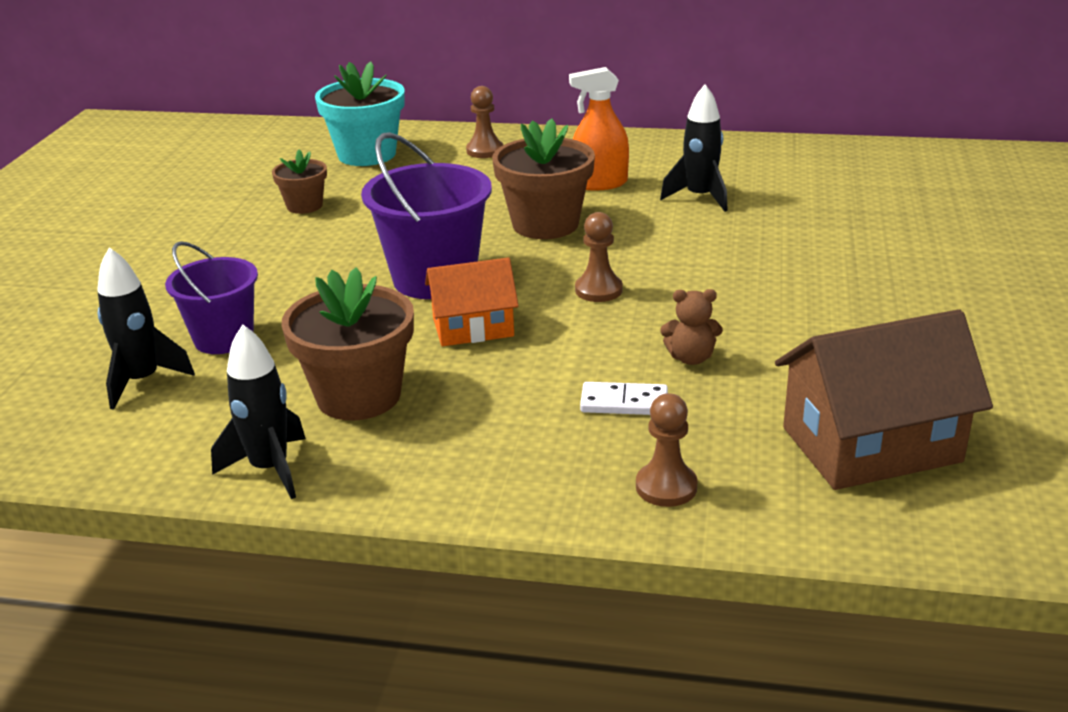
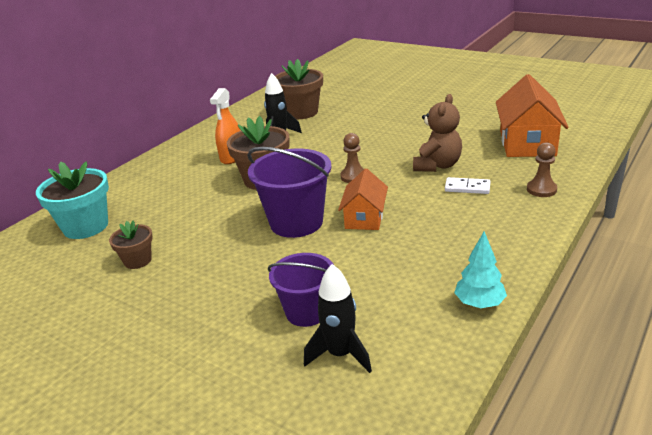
camera: 65 degrees left, 0 degrees up
black rocket [211,324,306,499] -> turquoise tree [454,231,507,308]
brown flower pot [281,267,414,420] -> brown flower pot moved to [275,59,323,119]
brown pawn [466,86,503,158] -> none
white domino [580,382,668,415] -> white domino turned 75 degrees clockwise [445,177,491,194]
brown teddy bear [660,289,723,365] -> brown teddy bear [413,94,462,172], size x1.72
brown house [775,309,993,490] -> orange house [496,74,569,157]

